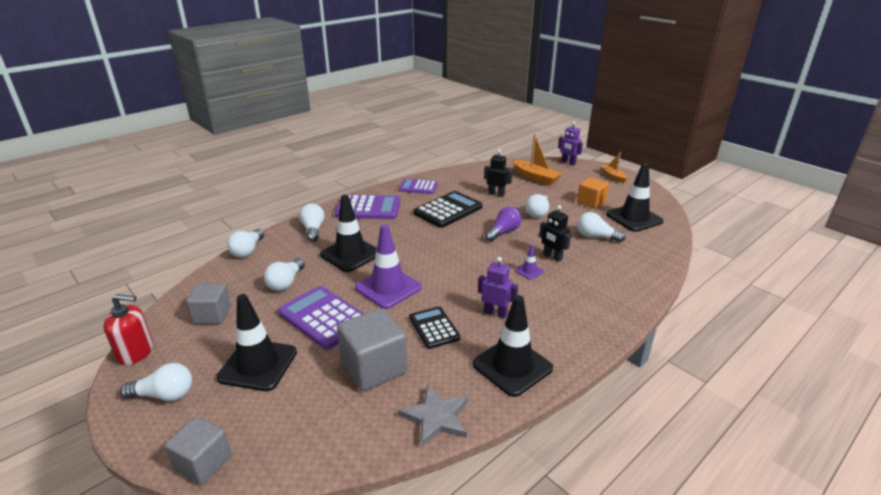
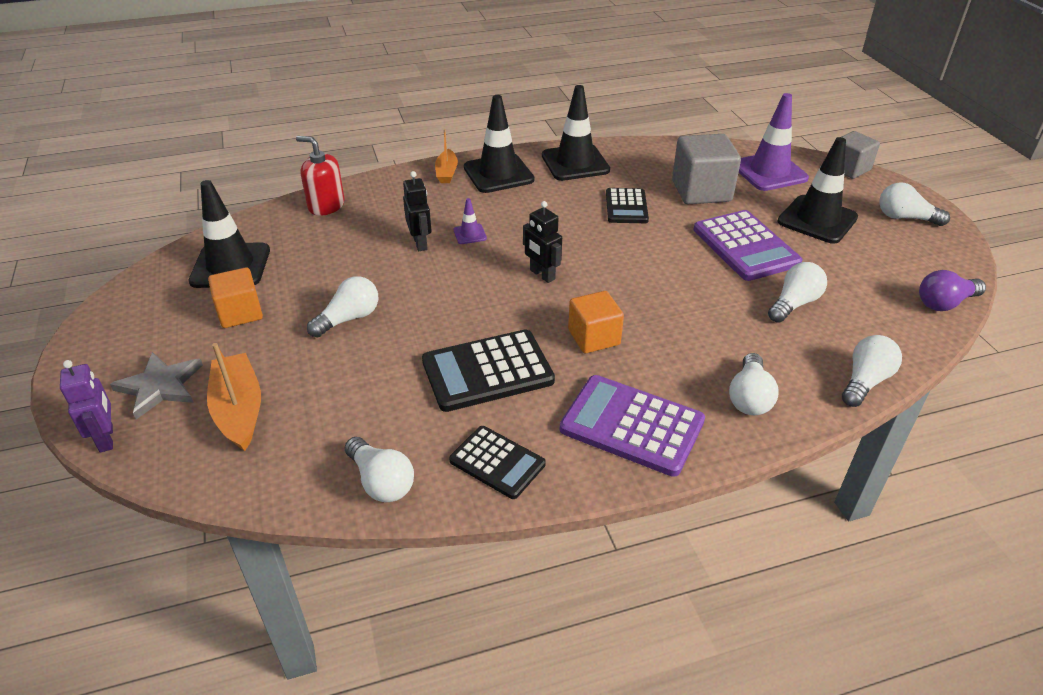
camera: 155 degrees left, 10 degrees up
red soap dispenser [103,294,153,365] -> red soap dispenser moved to [296,136,345,216]
grey cube [186,283,231,324] -> none
black traffic cone [320,195,377,272] -> black traffic cone moved to [464,95,535,193]
purple traffic cone [355,224,422,309] -> purple traffic cone moved to [739,93,809,191]
grey star [398,385,468,447] -> grey star moved to [110,352,203,419]
purple calculator [399,179,438,194] -> black calculator [449,426,546,499]
purple robot [478,257,518,318] -> none
black robot [484,149,513,197] -> black robot moved to [523,201,562,283]
purple light bulb [485,207,522,241] -> purple light bulb moved to [919,270,986,311]
white light bulb [577,212,625,243] -> white light bulb moved to [345,437,414,502]
orange boat [600,152,627,183] -> orange boat moved to [435,129,458,183]
none -> orange cube [568,291,624,353]

